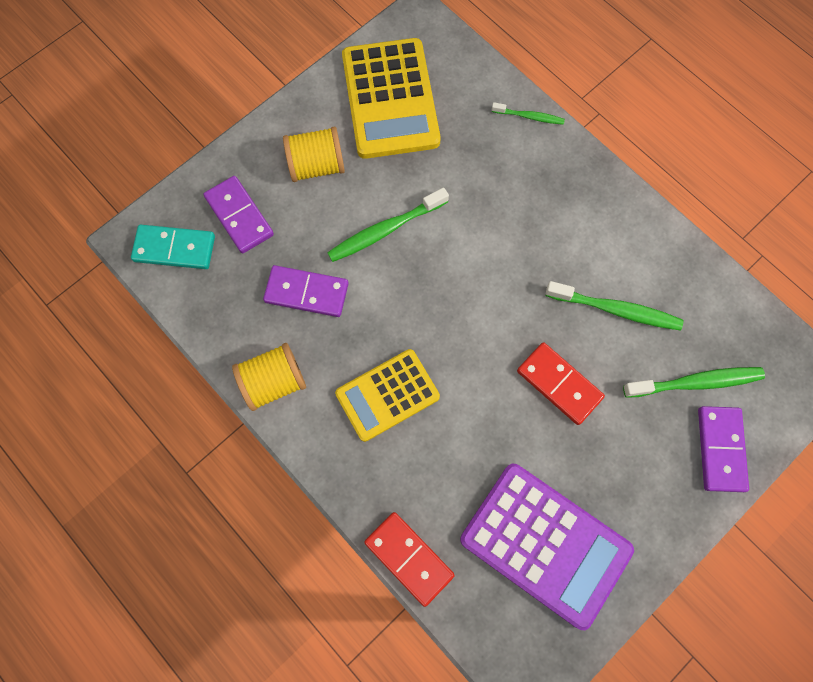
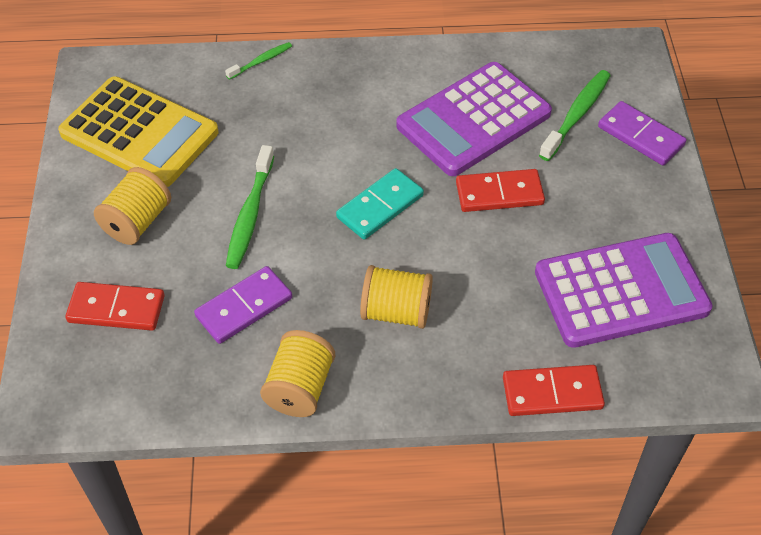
camera: 50 degrees left, 20 degrees down
turquoise domino [131,225,215,269] -> turquoise domino moved to [336,168,424,240]
purple domino [203,176,274,253] -> red domino [65,282,165,331]
yellow calculator [335,349,440,442] -> yellow spool [360,265,433,329]
green toothbrush [545,281,683,331] -> purple calculator [396,62,552,176]

